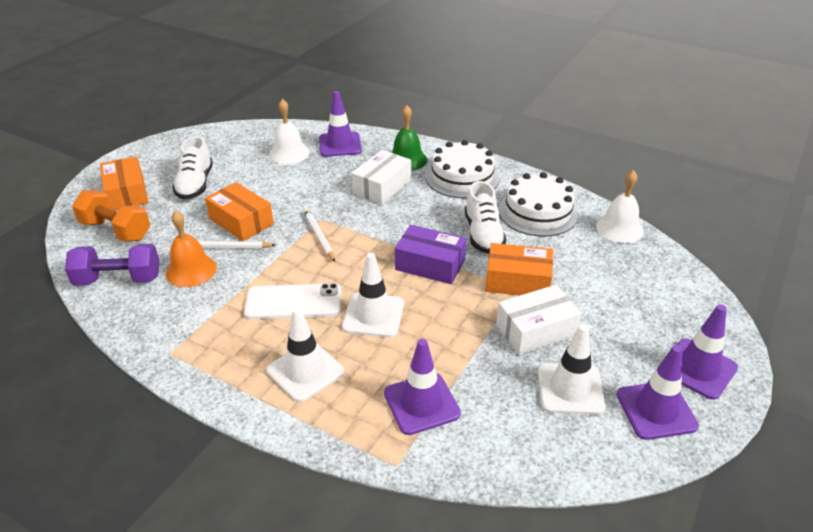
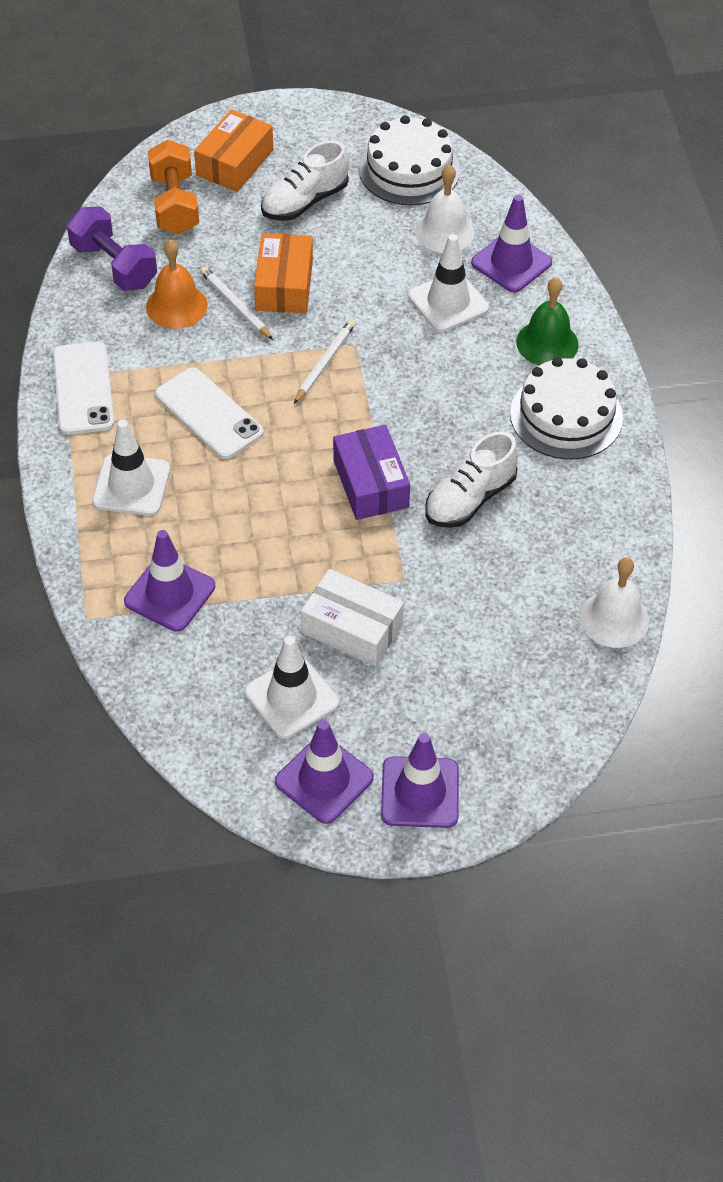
camera: 50 degrees right, 15 degrees up
white traffic cone [342,253,404,337] -> white traffic cone moved to [408,234,489,332]
white box [351,150,411,205] -> none
orange box [486,243,553,295] -> none
white cake [498,172,578,236] -> white cake moved to [359,115,460,205]
none -> white phone [53,342,114,435]

